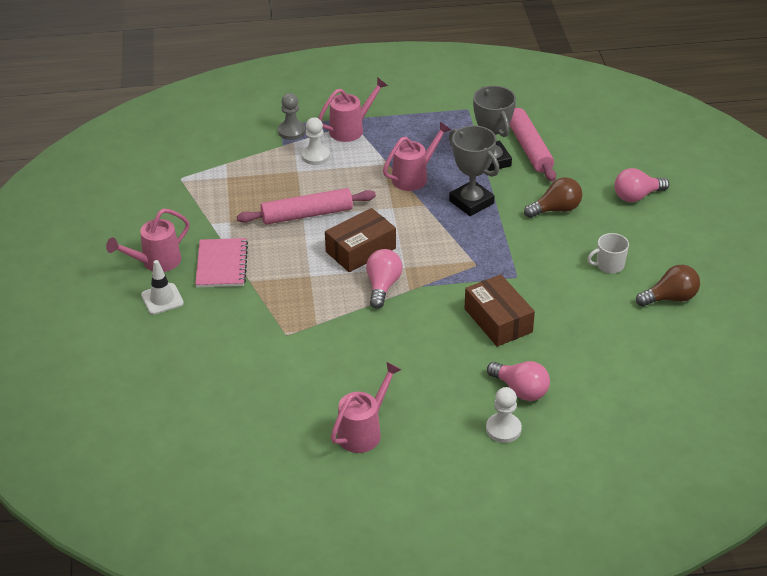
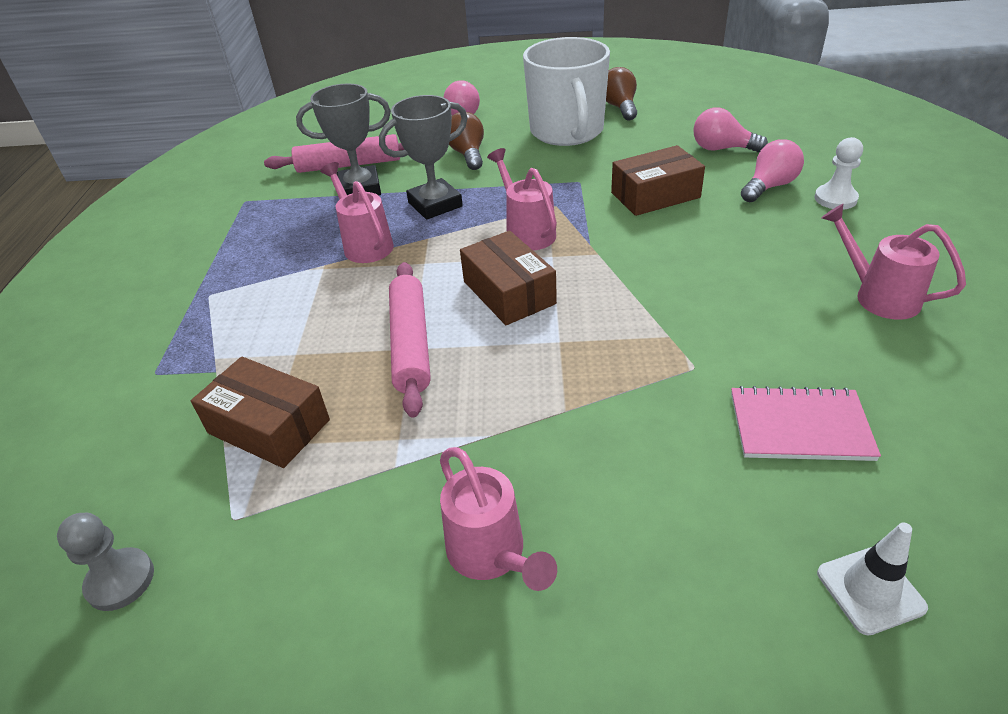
camera: 80 degrees left, 0 degrees up
white traffic cone [141,260,184,315] -> white traffic cone moved to [817,523,928,635]
pink notebook [195,238,248,288] -> pink notebook moved to [731,386,881,461]
grey pawn [278,93,306,140] -> grey pawn moved to [57,513,154,611]
white pawn [302,117,330,165] -> none
pink watering can [318,77,388,142] -> pink watering can moved to [487,148,557,251]
pink light bulb [366,249,403,309] -> pink light bulb moved to [694,107,768,152]
white mug [587,233,629,273] -> white mug [523,37,610,146], size x2.49
none -> brown box [191,356,330,468]

